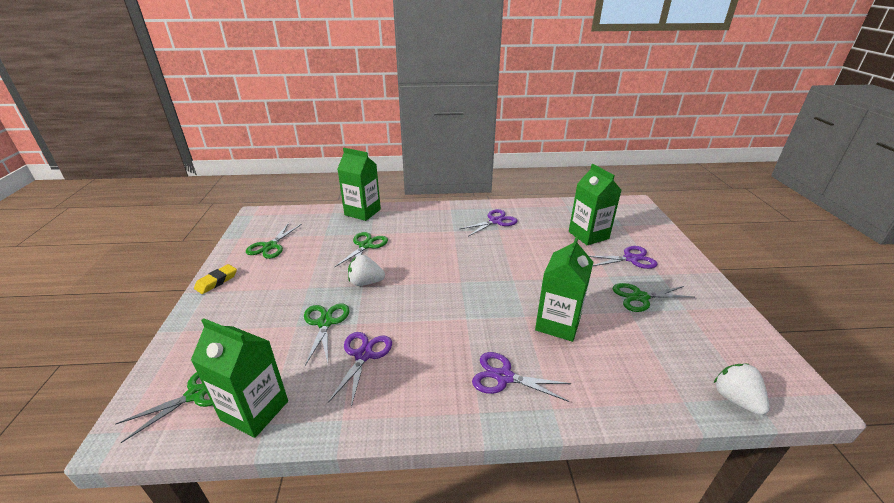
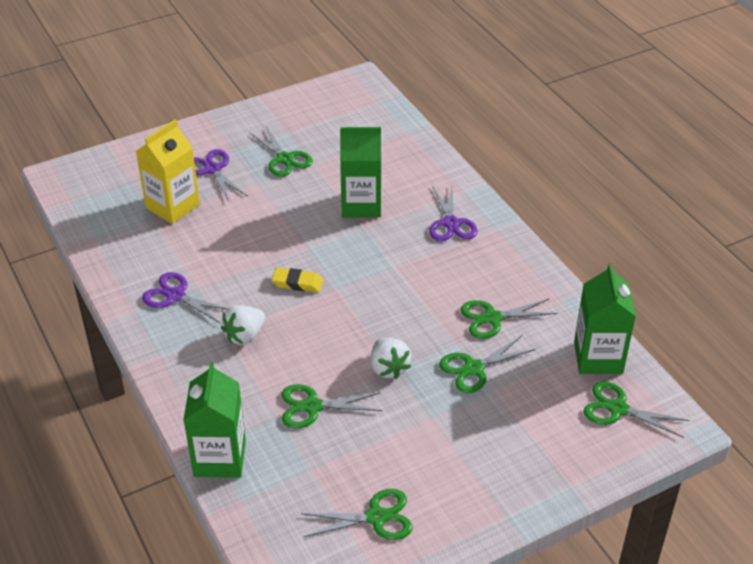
camera: 115 degrees left, 10 degrees up
yellow eraser [194,264,237,294] -> yellow eraser moved to [272,268,323,293]
purple scissors [328,332,392,407] -> green scissors [460,298,557,339]
green carton [569,164,622,245] -> yellow carton [136,120,200,224]
white strawberry [714,363,769,415] -> white strawberry moved to [221,305,265,345]

